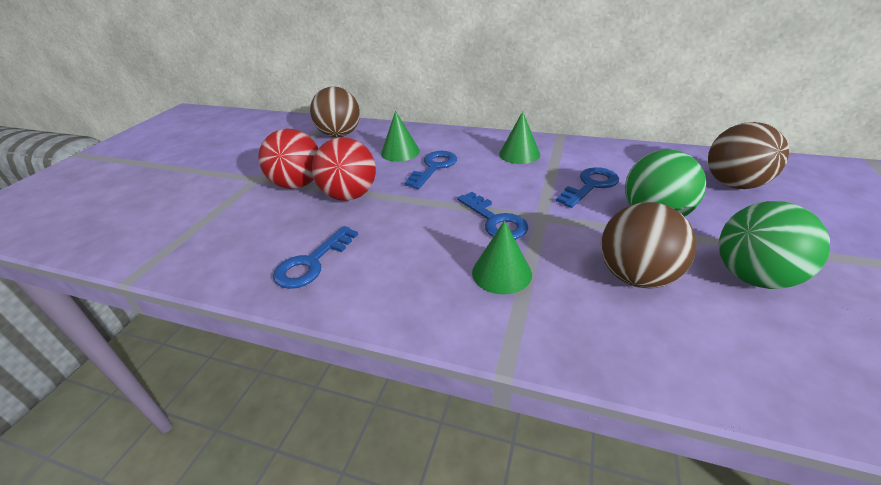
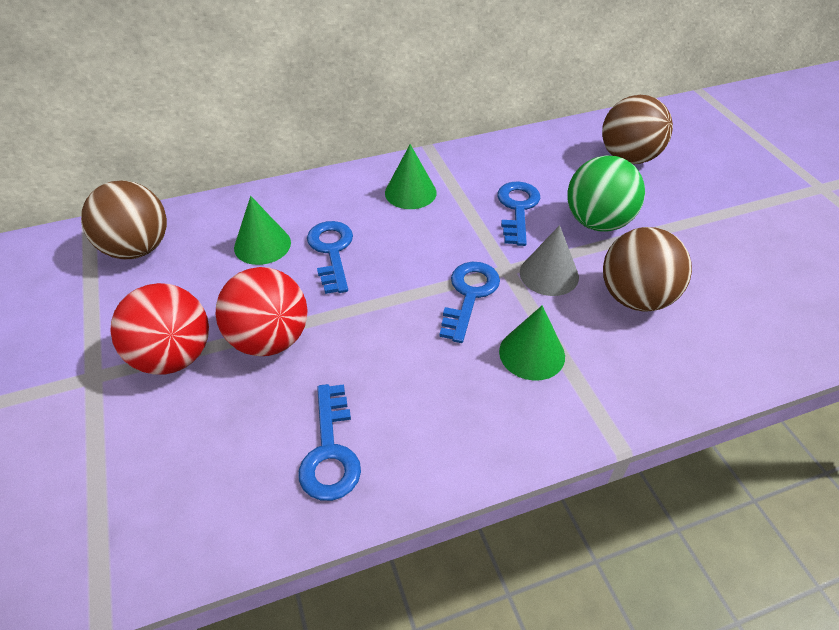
camera: 40 degrees left, 10 degrees up
blue key [457,192,528,240] -> blue key turned 90 degrees counterclockwise [439,262,500,343]
green ball [719,201,830,289] -> none
none -> grey cone [520,225,579,296]

